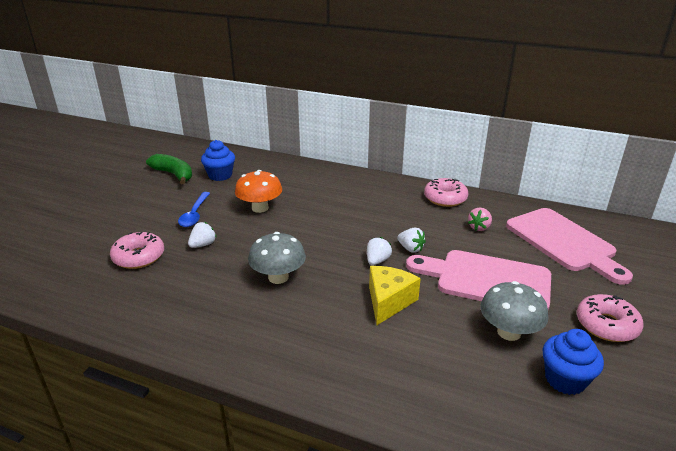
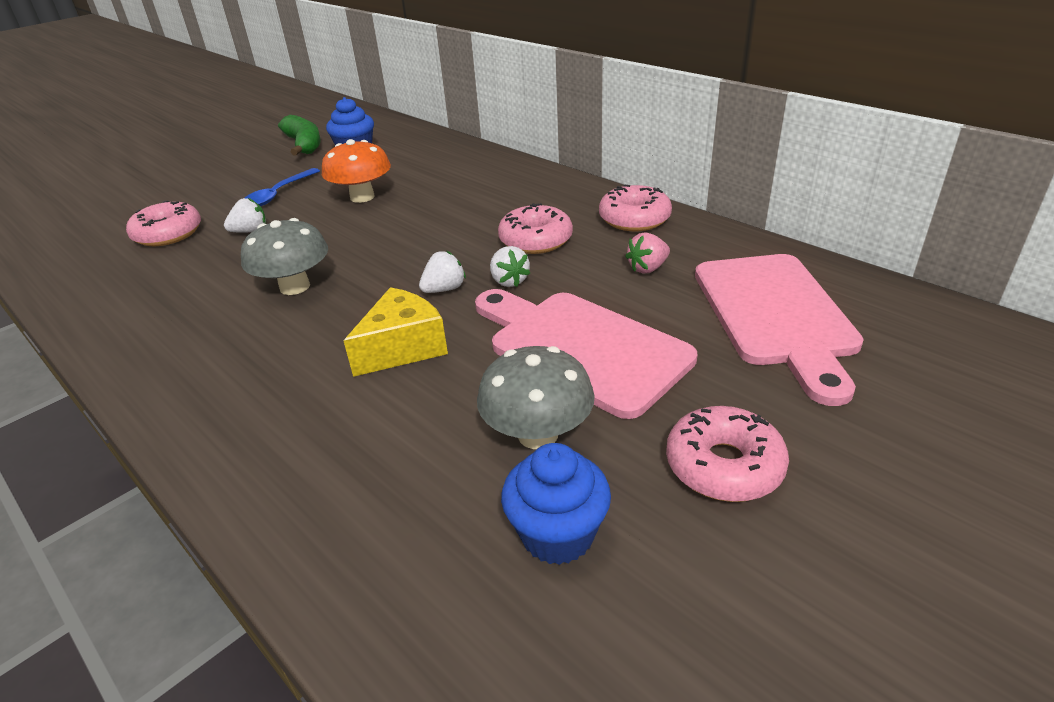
camera: 25 degrees right, 5 degrees up
none -> pink donut [498,203,573,254]

